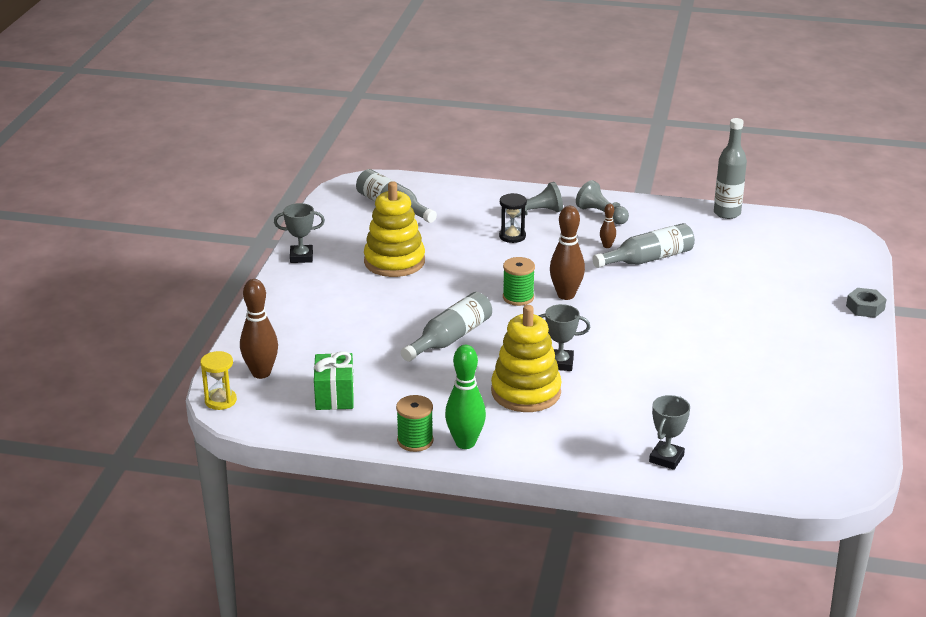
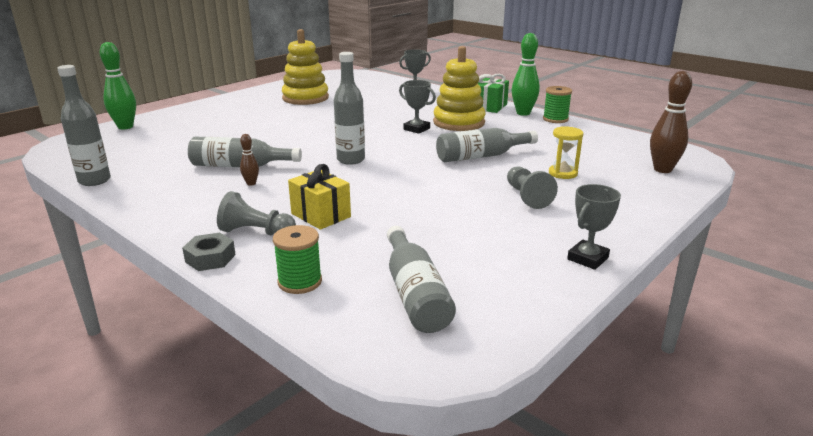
camera: 150 degrees left, 5 degrees down
yellow hourglass [200,351,237,410] -> yellow hourglass moved to [549,126,584,179]
grey trophy [274,203,325,263] -> grey trophy turned 75 degrees counterclockwise [567,184,621,270]
green gift [314,351,354,410] -> green gift moved to [478,74,509,113]
yellow stacking toy [364,181,425,277] -> yellow stacking toy moved to [282,29,329,105]
black hourglass [499,193,527,243] -> yellow gift [288,164,351,230]
green spool [503,257,535,306] -> green spool moved to [273,225,322,294]
brown bowling pin [550,206,585,300] -> grey bottle [334,52,365,165]
grey pawn [576,180,629,225] -> grey pawn moved to [507,166,558,209]
grey nut [846,288,887,318] -> grey nut moved to [182,233,236,271]
none -> green bowling pin [100,42,136,129]

